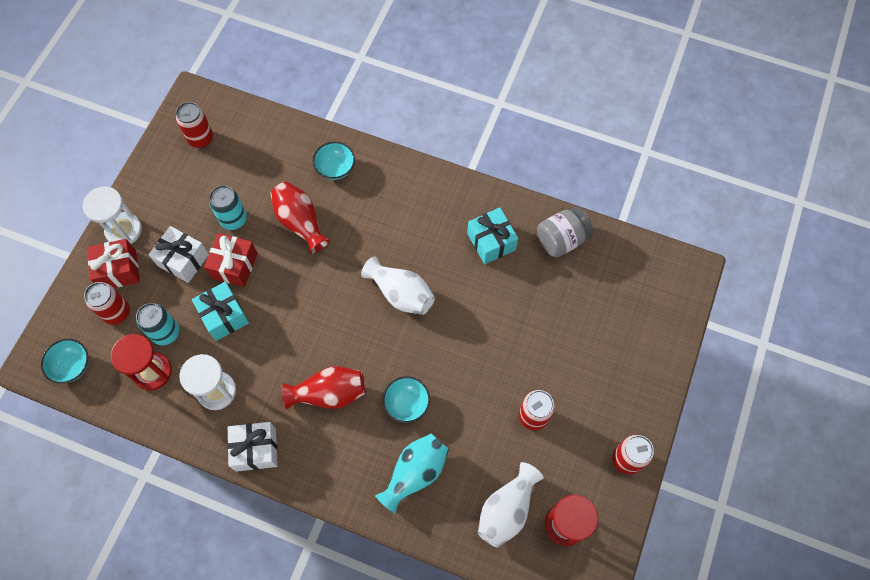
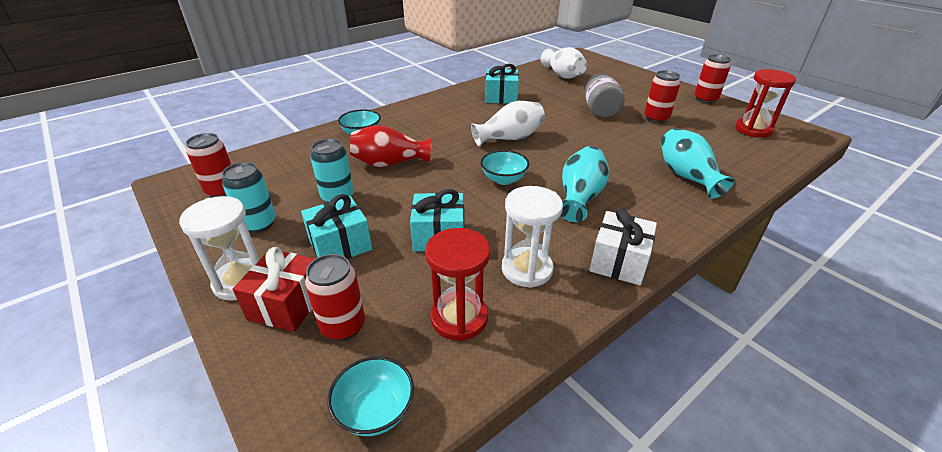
camera: 60 degrees left, 30 degrees down
turquoise can [136,303,179,345] -> turquoise can moved to [222,162,276,233]
white gift [149,226,209,283] -> turquoise gift [301,194,372,259]
red gift [204,233,258,287] -> none
red vase [281,366,366,409] -> turquoise vase [561,146,609,222]
turquoise bowl [383,376,430,423] -> turquoise bowl moved to [481,150,529,185]
white vase [478,462,544,547] -> white vase moved to [541,47,587,79]
grey jar [537,207,593,258] -> grey jar moved to [585,74,625,118]

